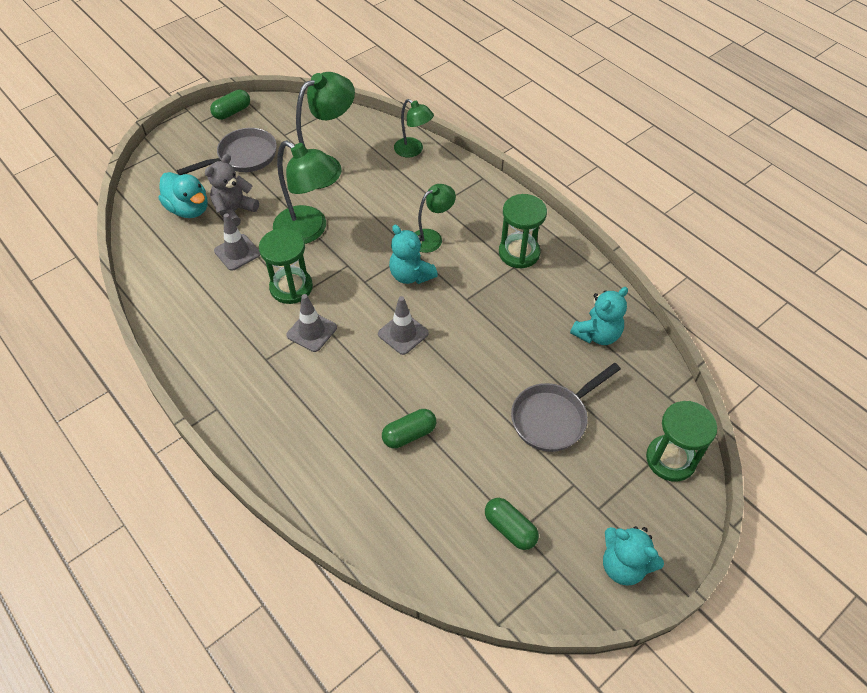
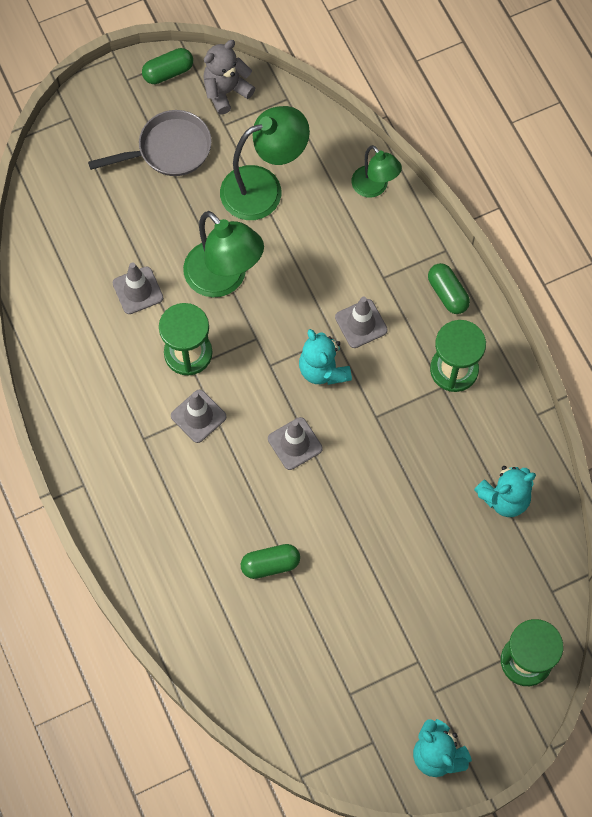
camera: 15 degrees right, 15 degrees up
turquoise duck [159,172,207,218] -> none
grey teddy bear [205,154,259,227] -> grey teddy bear moved to [203,40,255,115]
green lamp [414,184,456,253] -> grey traffic cone [335,297,388,348]
green capsule [485,498,539,550] -> green capsule moved to [428,263,470,314]
grey pan [511,363,621,452] -> none

